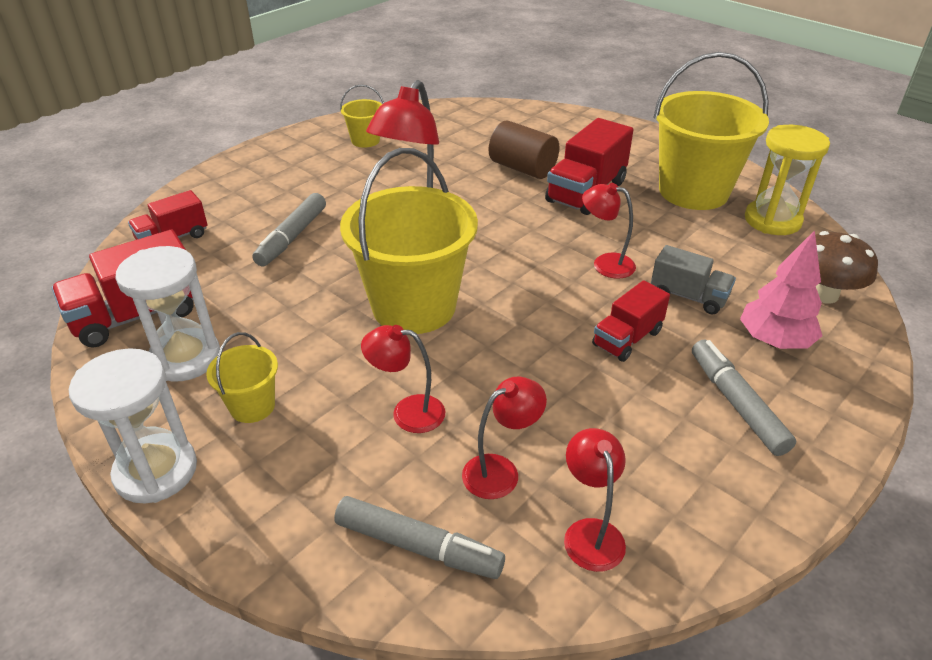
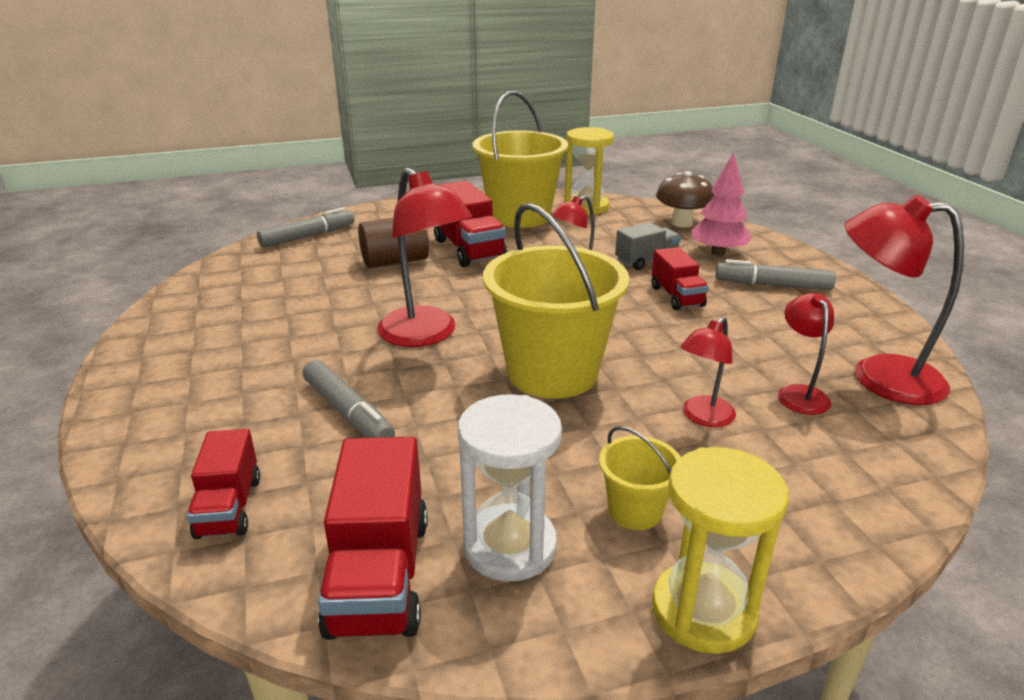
camera: 60 degrees left, 10 degrees down
white hourglass [69,348,197,503] -> yellow hourglass [652,447,789,654]
grey marker [334,496,505,579] -> grey marker moved to [257,207,354,248]
yellow bucket [340,85,384,148] -> none
red lamp [564,428,626,572] -> red lamp [844,195,964,405], size x1.78

